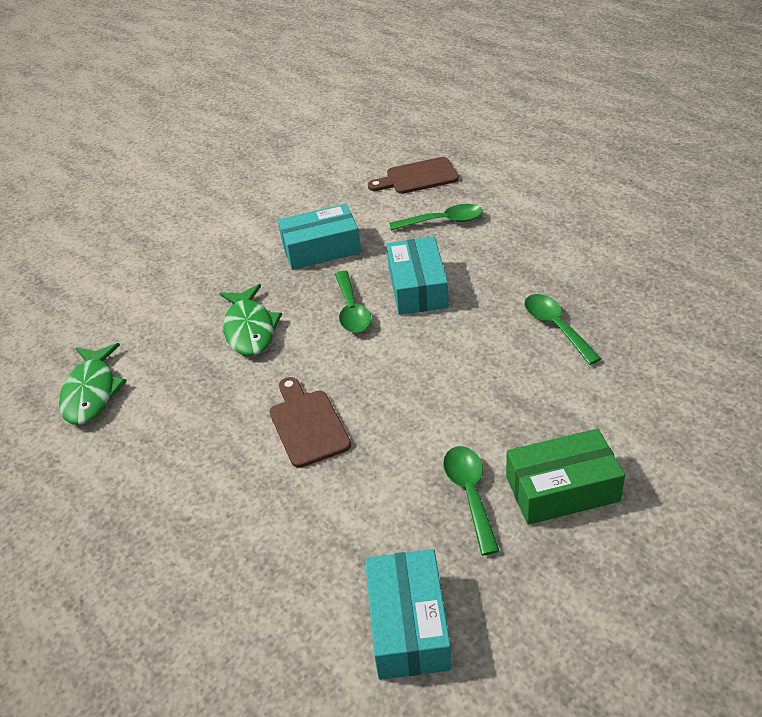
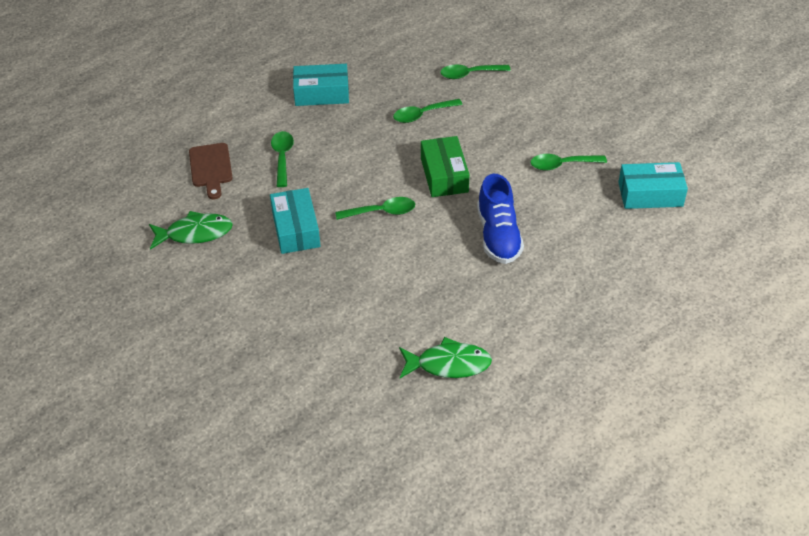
camera: 90 degrees left, 5 degrees up
green fish [219,284,282,356] -> green fish moved to [149,211,233,250]
brown cutting board [270,377,351,468] -> blue shoe [477,174,524,264]
turquoise box [386,237,449,315] -> turquoise box moved to [293,64,349,106]
green box [506,429,625,525] -> green box moved to [421,136,470,197]
none -> green spoon [440,64,511,79]

